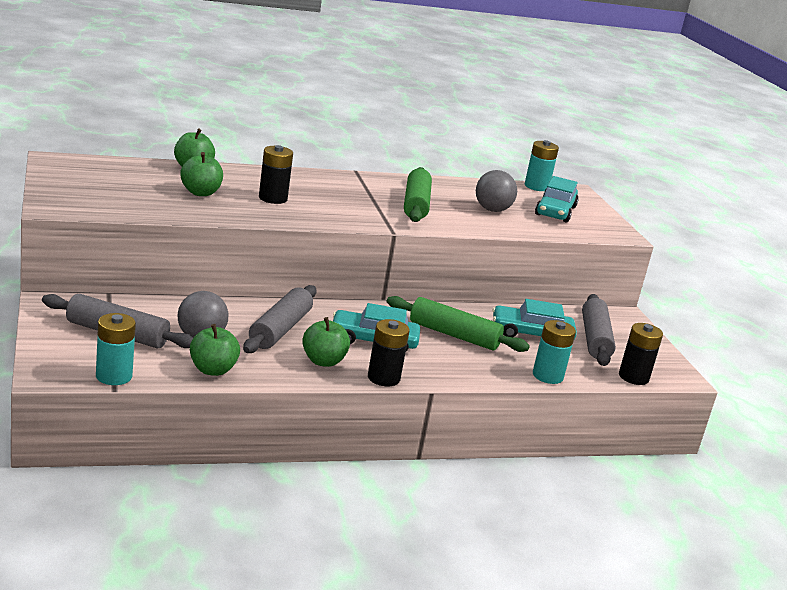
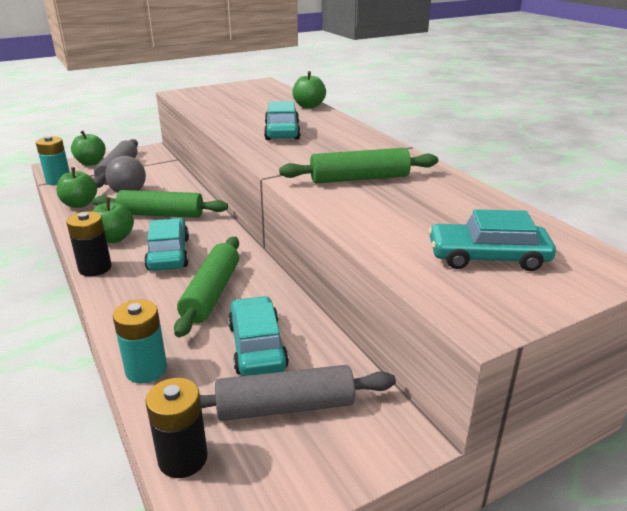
camera: 80 degrees right, 5 degrees up
green apple [180,152,223,196] -> green apple moved to [71,131,106,166]
grey rolling pin [243,285,317,353] -> green rolling pin [92,190,228,218]
black battery [259,145,293,204] -> turquoise car [264,101,301,140]
grey ball [476,170,517,212] -> none
turquoise battery [525,140,559,191] -> none

